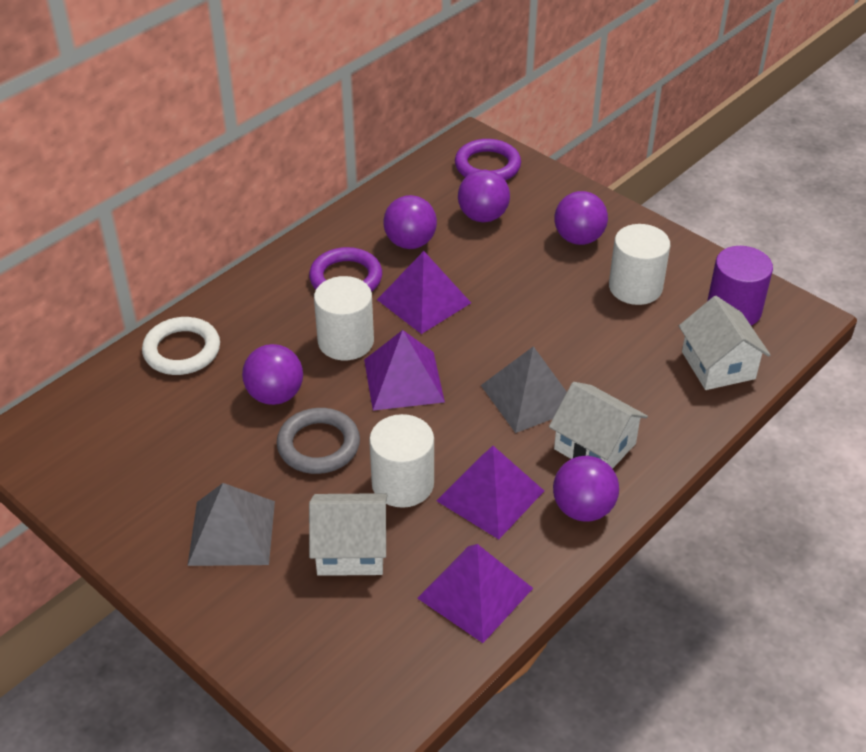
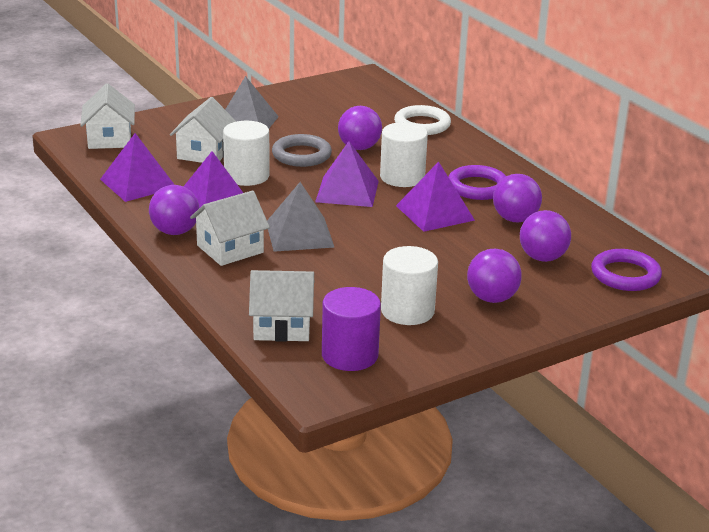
camera: 105 degrees right, 15 degrees down
none -> white house [80,83,135,149]

